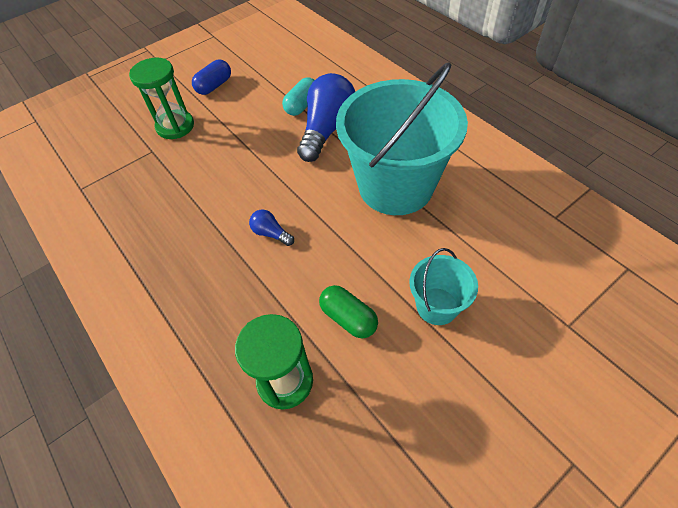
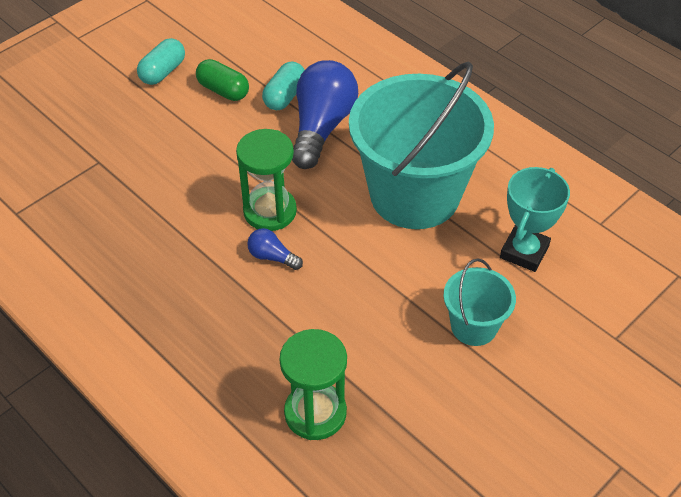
camera: 10 degrees left, 5 degrees down
green hourglass [129,57,194,139] -> green hourglass moved to [236,129,297,231]
blue capsule [192,60,231,95] -> turquoise capsule [137,38,185,85]
green capsule [319,285,378,338] -> green capsule moved to [196,59,249,101]
none -> turquoise trophy [500,167,570,272]

